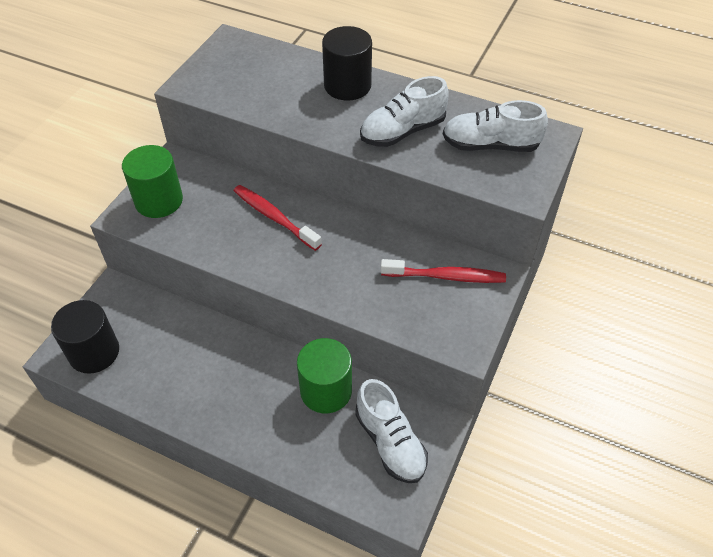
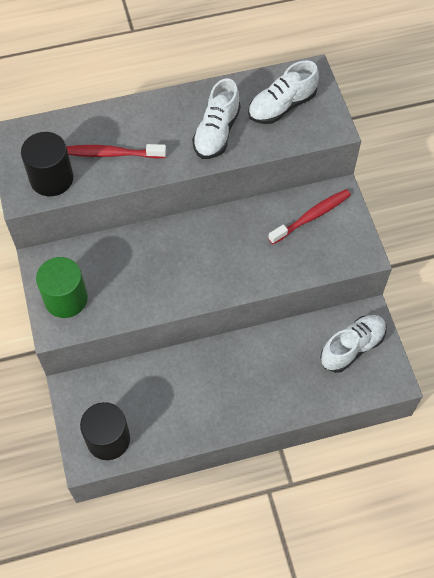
camera: 40 degrees left, 10 degrees up
red toothbrush [234,185,322,251] -> red toothbrush moved to [66,144,166,159]
green cylinder [297,338,352,414] -> none
black cylinder [322,26,372,100] -> black cylinder moved to [21,132,73,196]
white shoe [355,379,428,483] -> white shoe turned 60 degrees counterclockwise [320,315,386,373]

